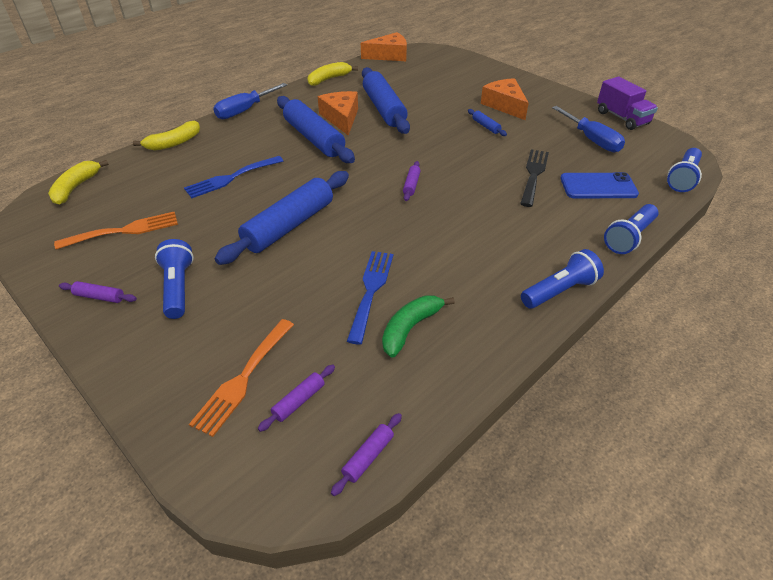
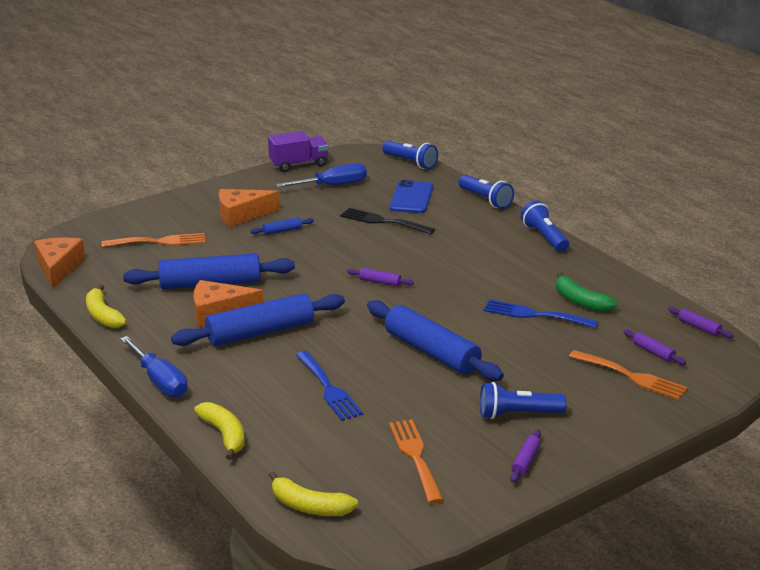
camera: 80 degrees left, 15 degrees down
none -> orange fork [102,233,205,247]

